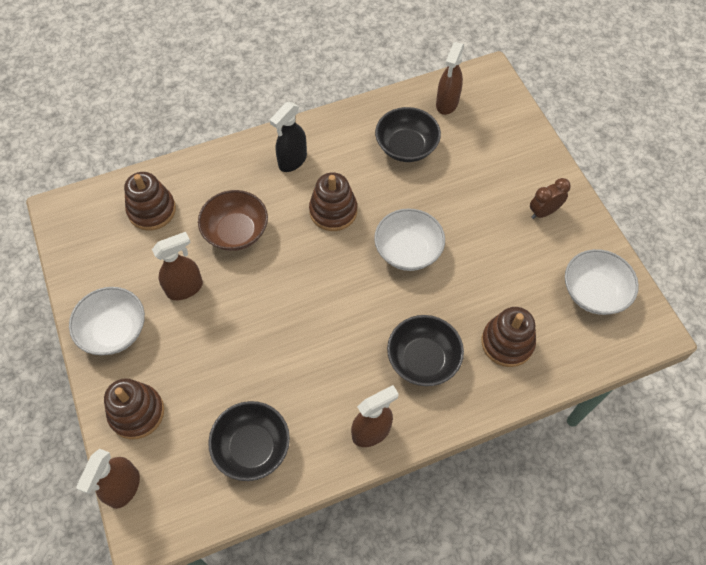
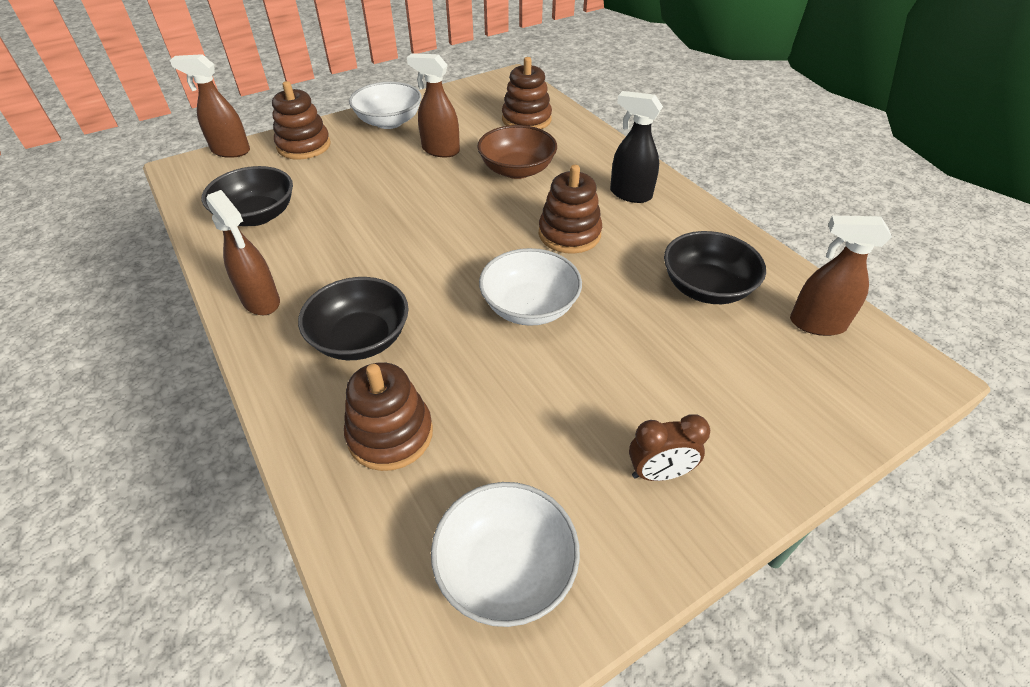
camera: 80 degrees right, 15 degrees down
brown spray bottle [152,232,203,300] -> brown spray bottle turned 150 degrees clockwise [407,53,460,157]
brown clock [530,178,571,219] -> brown clock turned 120 degrees clockwise [629,414,710,481]

